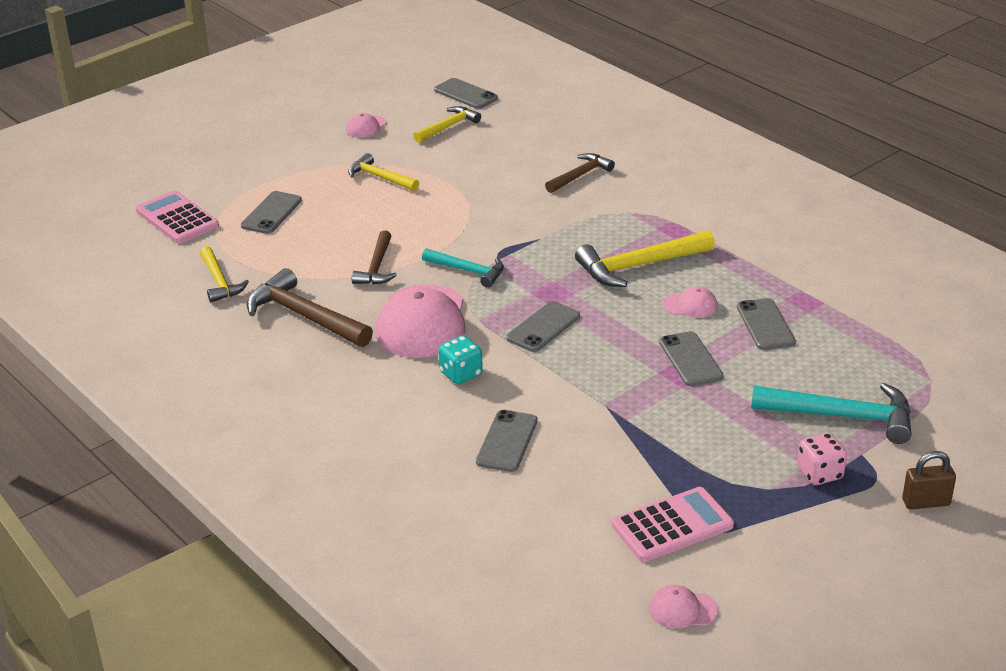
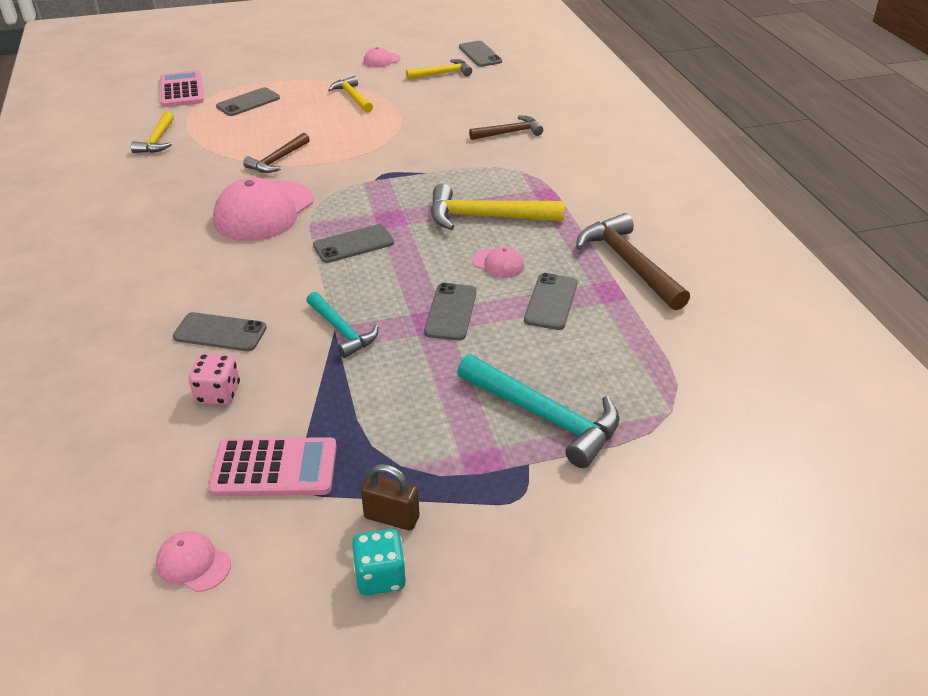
camera: 25 degrees right, 5 degrees up
brown hammer [247,268,373,347] -> brown hammer moved to [576,213,690,310]
turquoise hammer [422,248,504,288] -> turquoise hammer moved to [306,292,378,358]
turquoise dice [438,335,483,384] -> turquoise dice moved to [352,529,407,595]
grey phone [476,410,537,472] -> grey phone turned 60 degrees clockwise [173,312,267,351]
pink dice [797,433,847,485] -> pink dice moved to [188,353,240,405]
brown padlock [902,451,956,509] -> brown padlock moved to [361,464,420,531]

